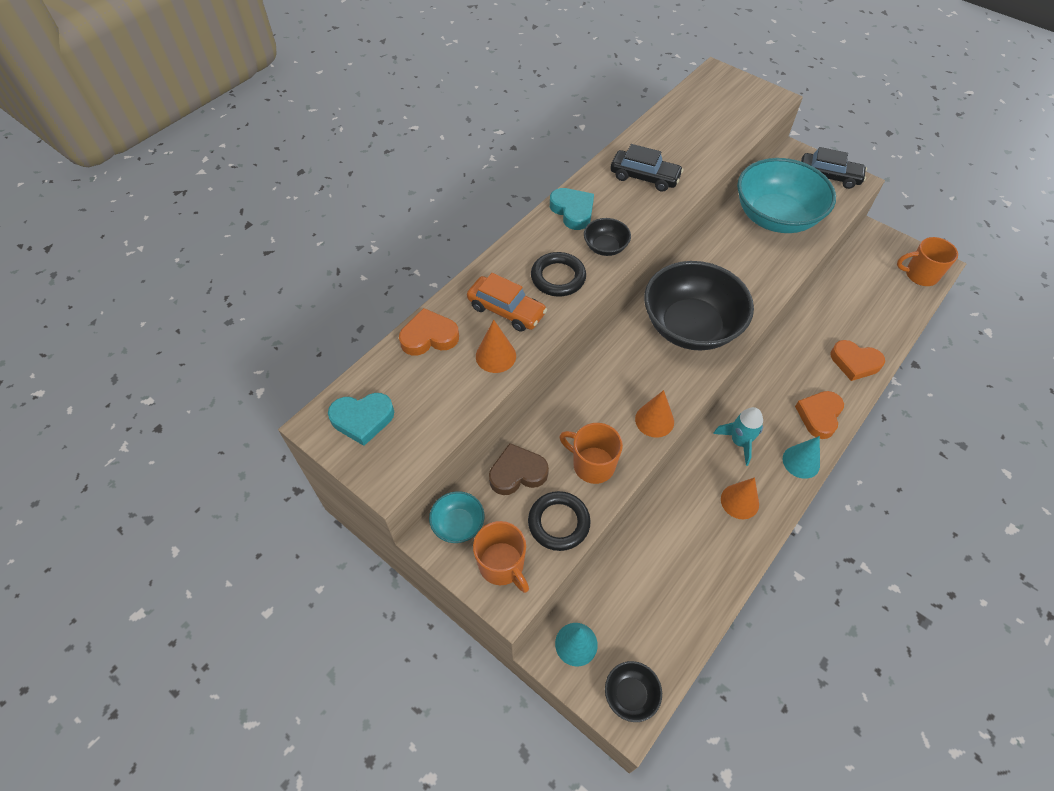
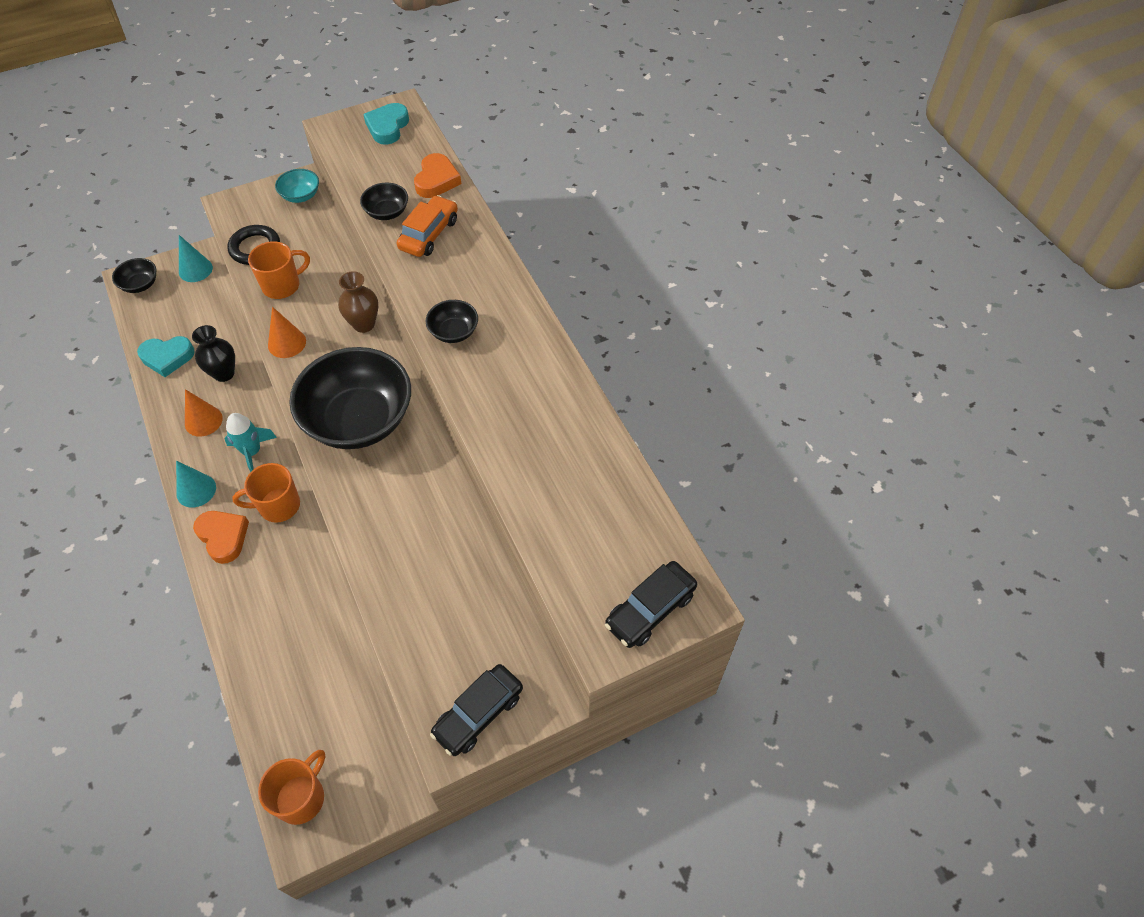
camera: 115 degrees right, 0 degrees up
orange car [467,273,547,332] -> orange car turned 150 degrees clockwise [397,195,458,257]
orange mug [473,521,529,593] -> orange mug moved to [232,463,300,523]
orange cone [476,320,516,373] -> black bowl [360,183,408,220]
brown heart [489,443,549,495] -> none
black ring [531,252,586,297] -> none
turquoise heart [550,188,594,230] -> turquoise heart moved to [137,336,195,377]
black car [610,144,683,192] -> black car moved to [605,561,697,648]
turquoise bowl [737,158,836,233] -> none
orange heart [830,340,885,381] -> none
none -> black vase [192,325,235,382]
none -> brown vase [338,271,378,333]

